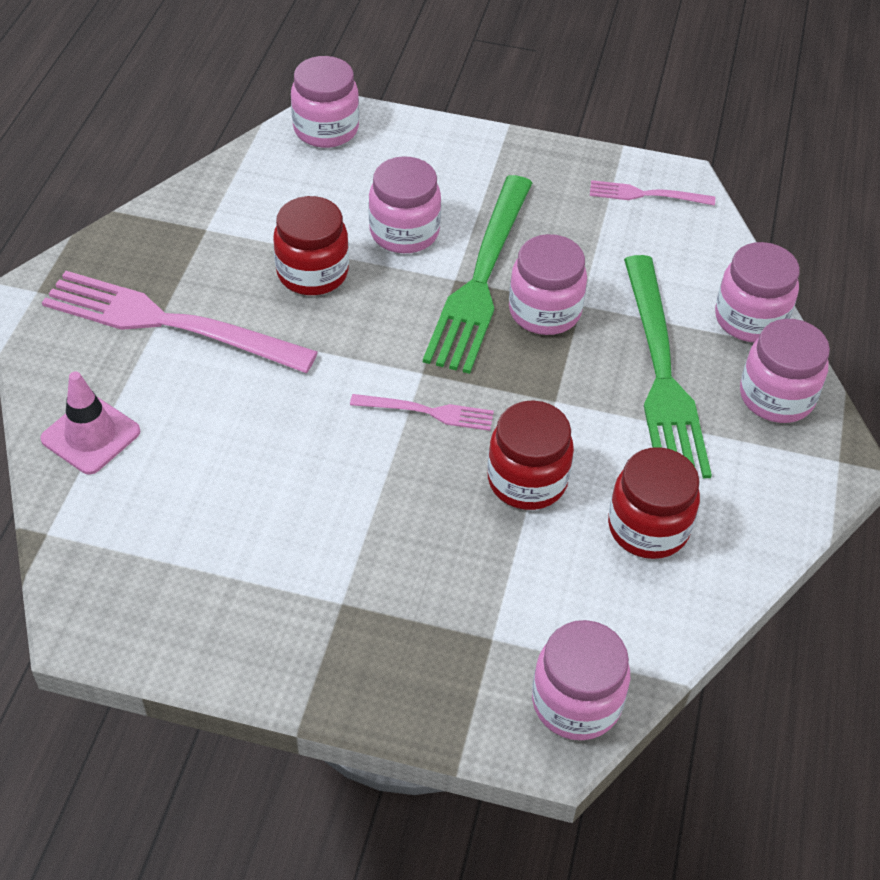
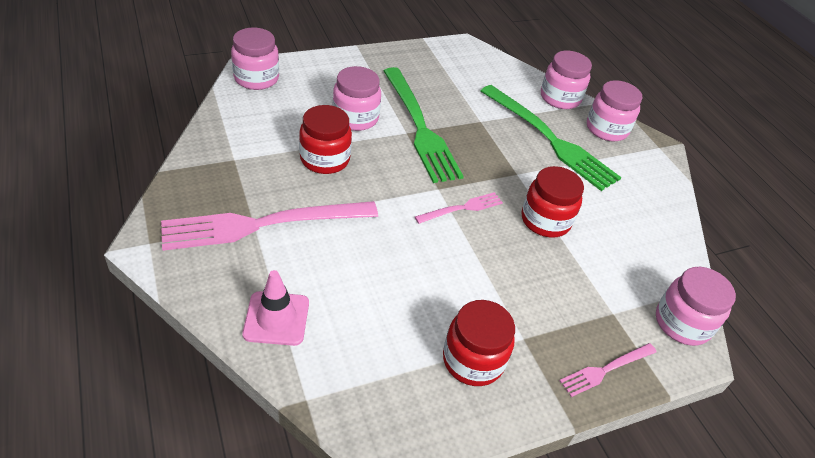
camera: 40 degrees left, 5 degrees down
pink jar [509,234,587,335] -> none
pink fork [590,180,715,206] -> pink fork moved to [559,343,657,397]
red jar [608,447,700,559] -> red jar moved to [443,300,515,386]

